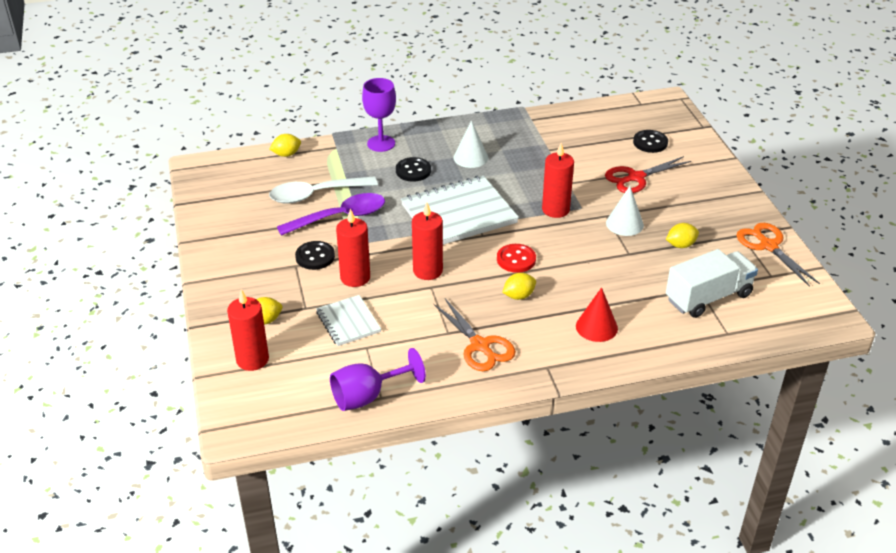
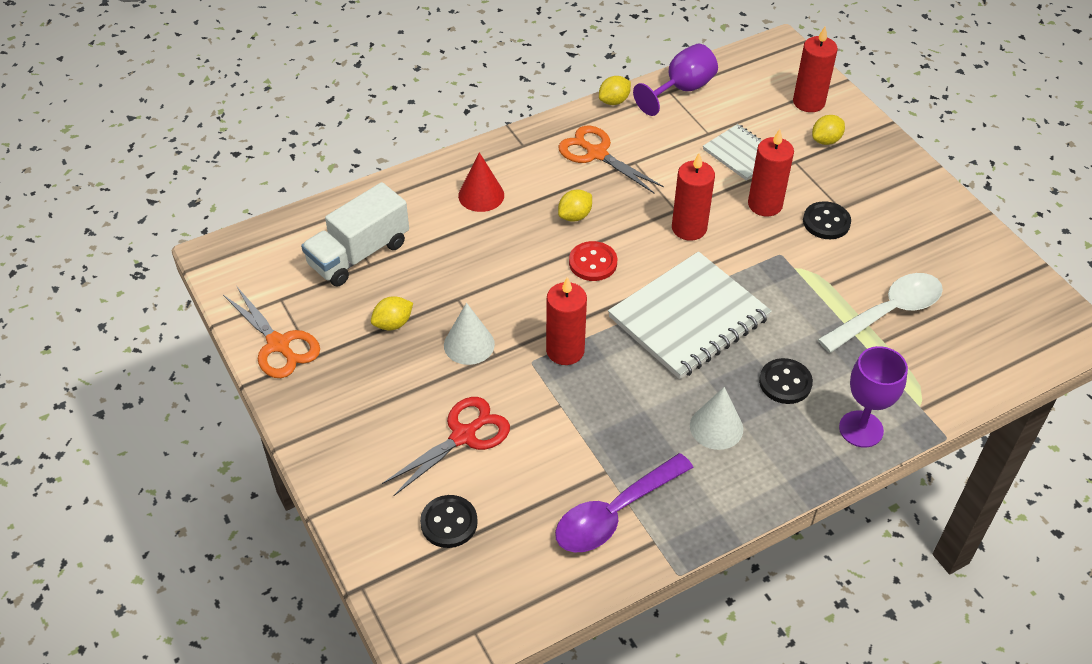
camera: 165 degrees right, 10 degrees up
yellow lemon [270,134,301,157] -> yellow lemon moved to [599,76,631,105]
purple spoon [277,193,385,236] -> purple spoon moved to [555,453,694,553]

